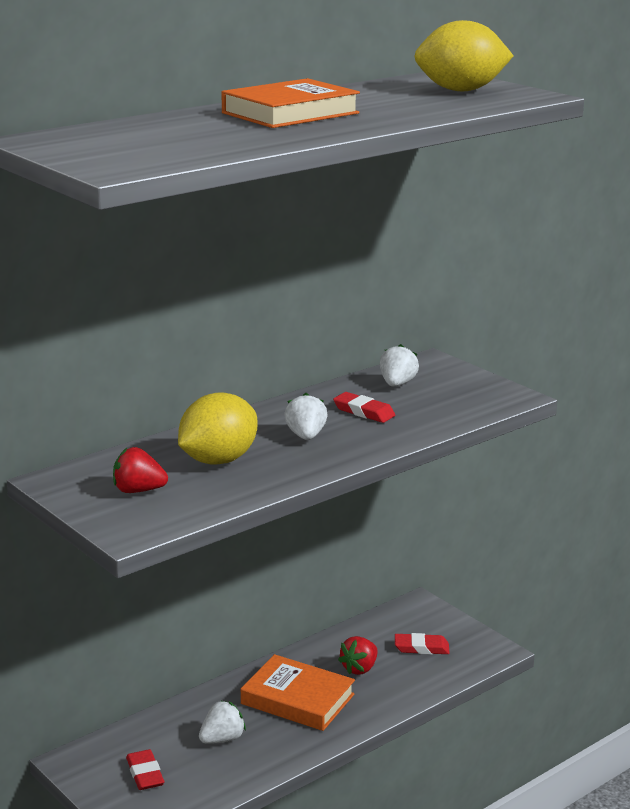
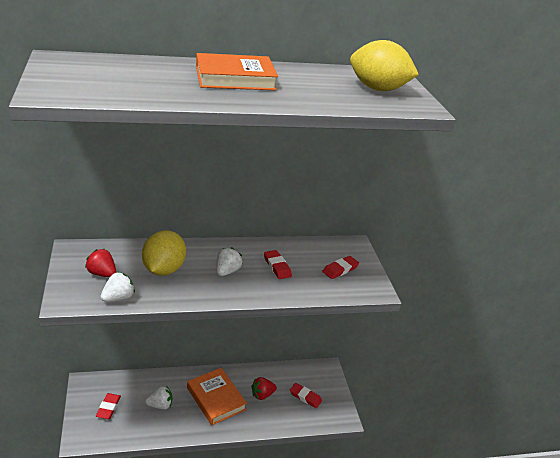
camera: 25 degrees right, 10 degrees up
yellow lemon [178,392,257,465] -> yellow lemon turned 60 degrees counterclockwise [142,230,186,276]
white strawberry [380,344,419,387] -> white strawberry moved to [101,272,135,302]
none -> red eraser [322,256,359,279]

